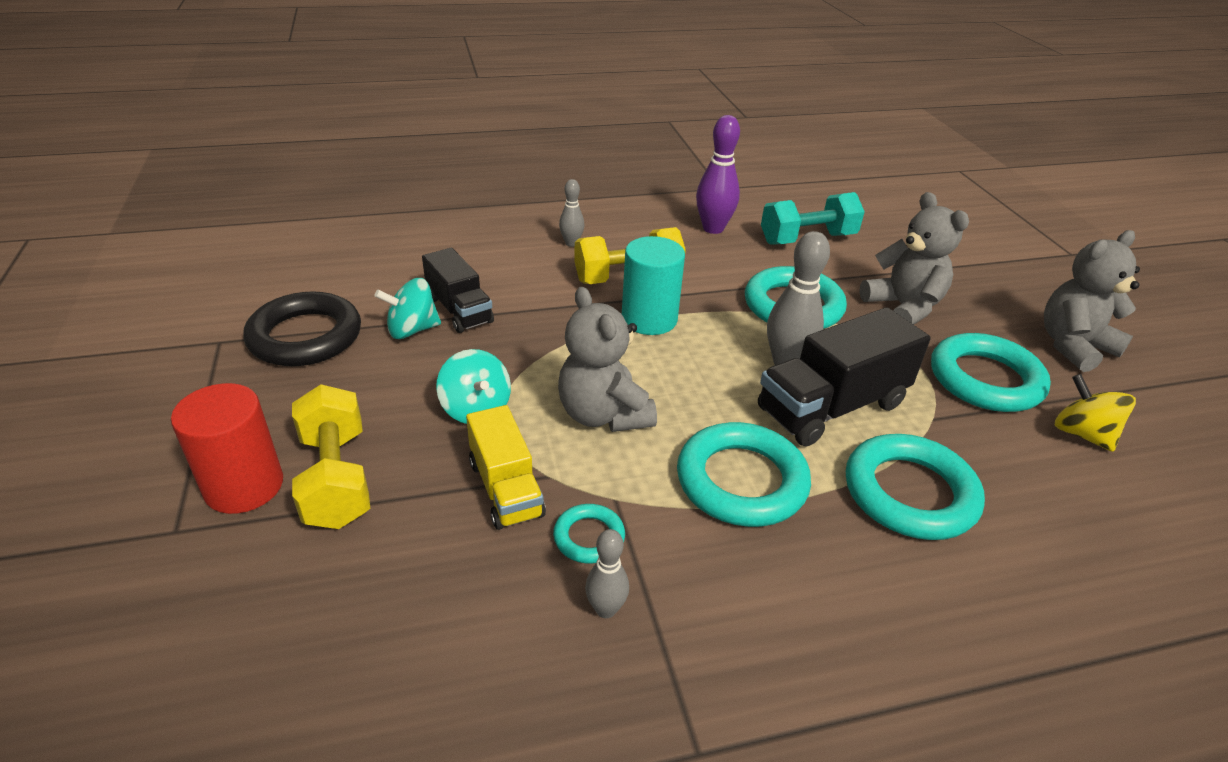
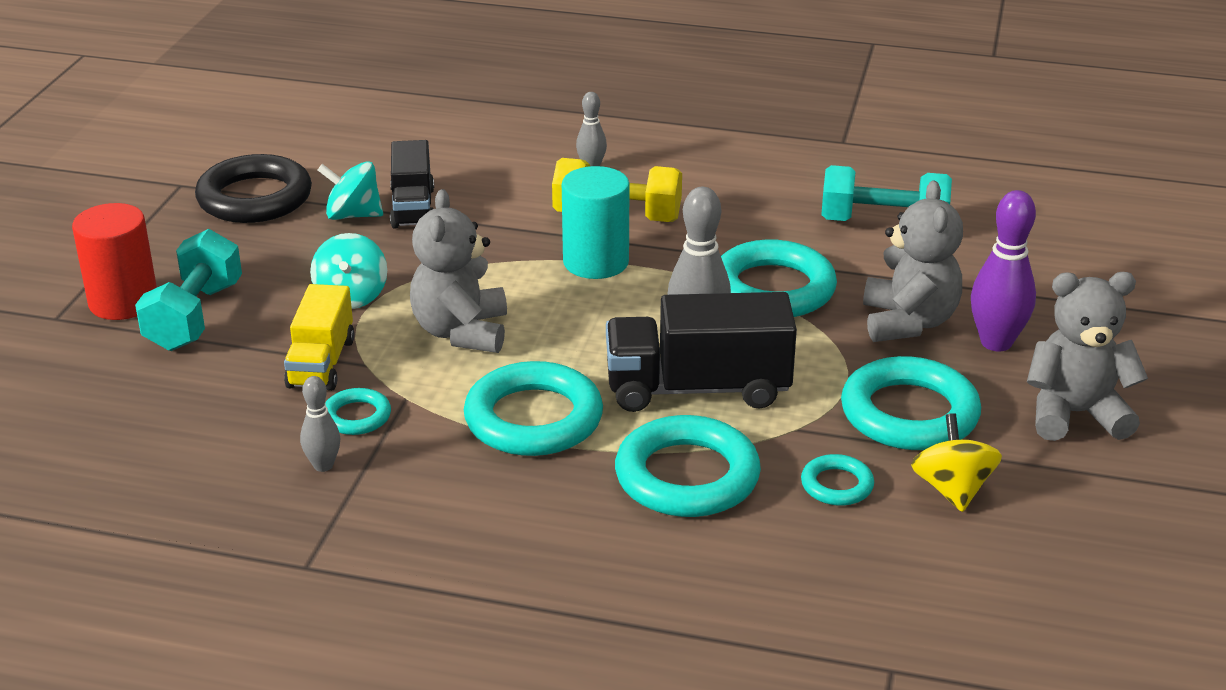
camera: 30 degrees right, 5 degrees down
yellow dumbbell [292,384,370,529] -> turquoise dumbbell [135,229,242,351]
purple bowling pin [696,115,740,234] -> purple bowling pin moved to [971,190,1036,352]
none -> turquoise ring [801,454,874,506]

